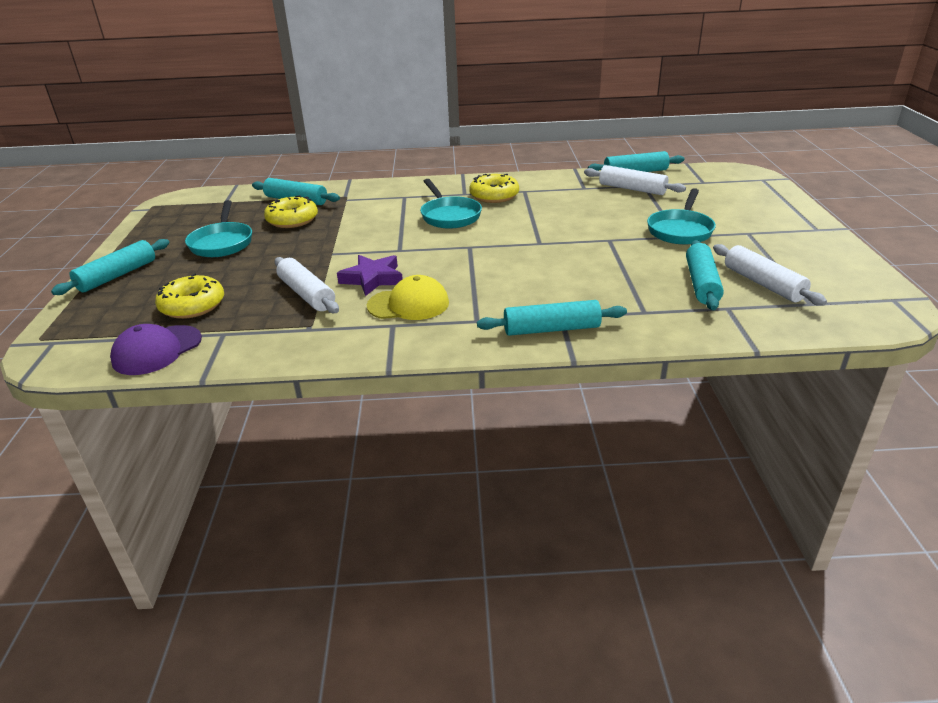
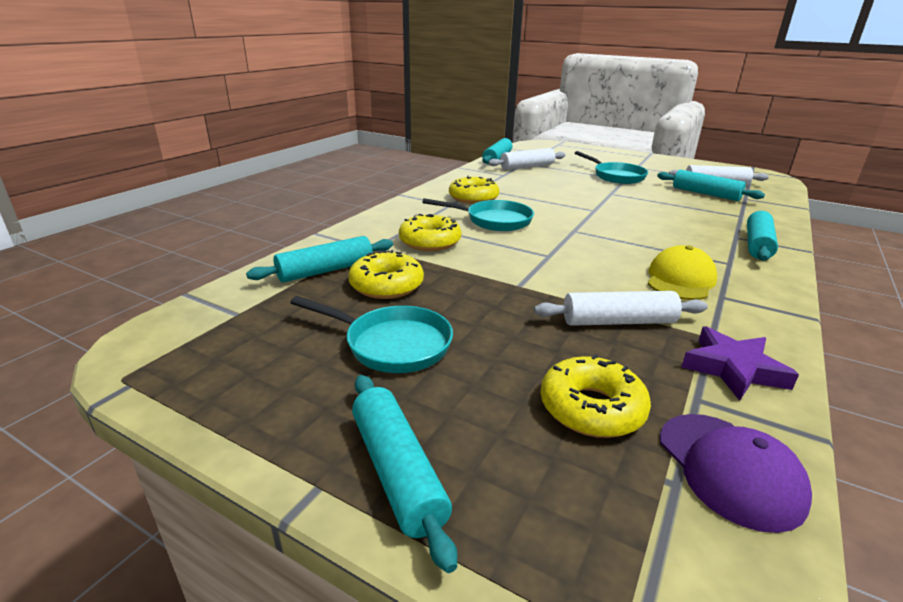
camera: 60 degrees left, 5 degrees down
purple star [337,255,403,296] -> purple star moved to [682,326,799,401]
none -> yellow donut [399,214,462,251]

